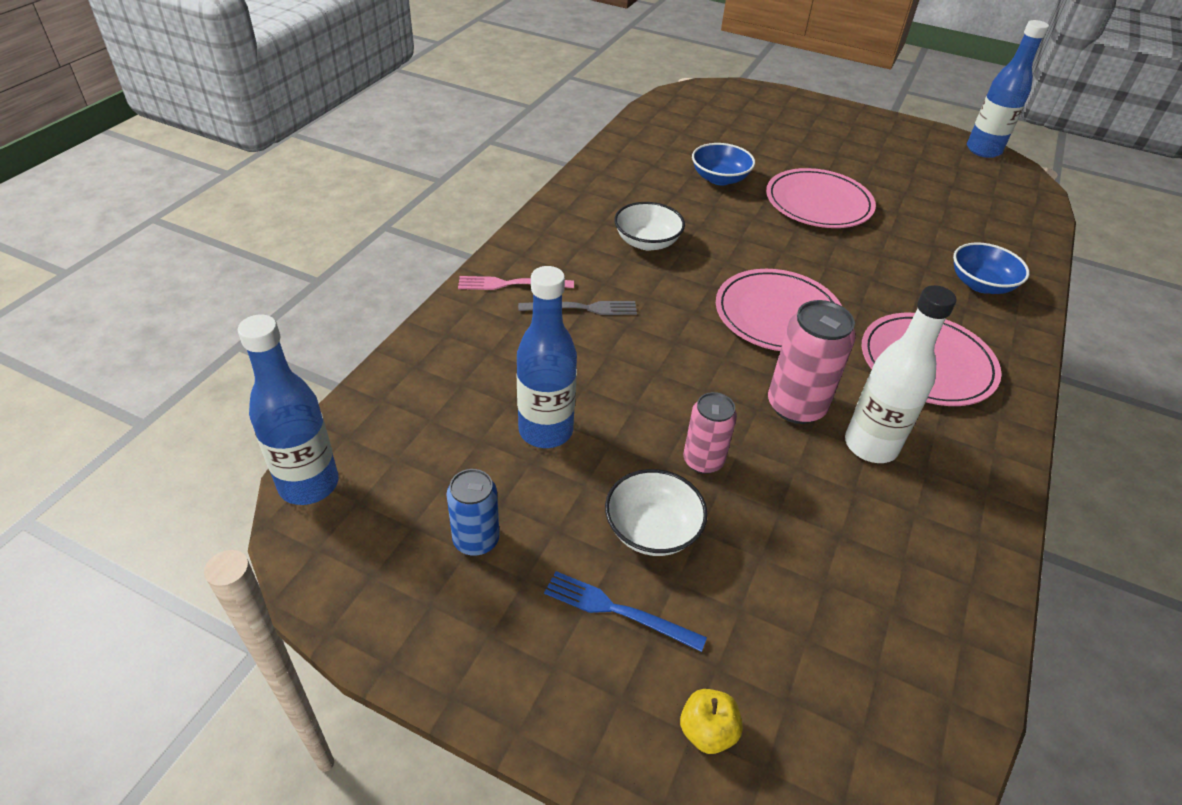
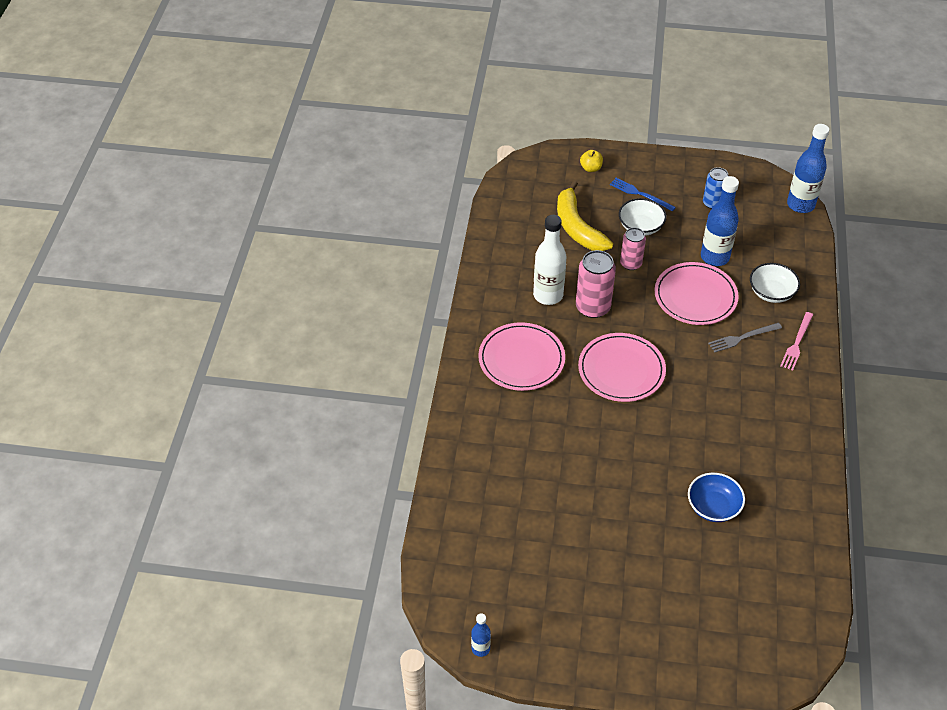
camera: 165 degrees right, 5 degrees up
pink fork [458,276,574,290] -> pink fork turned 135 degrees clockwise [780,312,813,371]
blue fork [544,571,707,652] -> blue fork turned 150 degrees counterclockwise [610,178,676,211]
white bowl [614,202,685,250] -> white bowl moved to [750,263,800,303]
pink plate [766,168,876,228] -> pink plate moved to [655,262,739,325]
blue bowl [953,242,1030,294] -> none
blue bottle [967,20,1049,158] -> blue bottle [471,613,491,657], size x0.51
none -> yellow banana [557,180,613,251]

